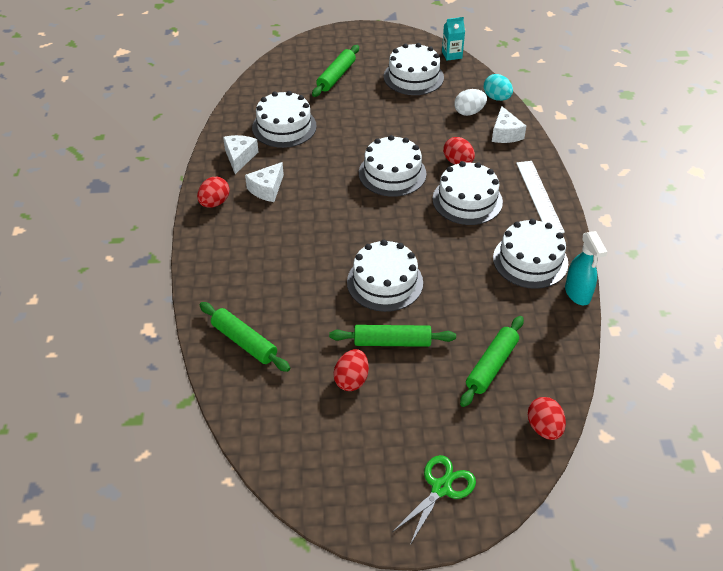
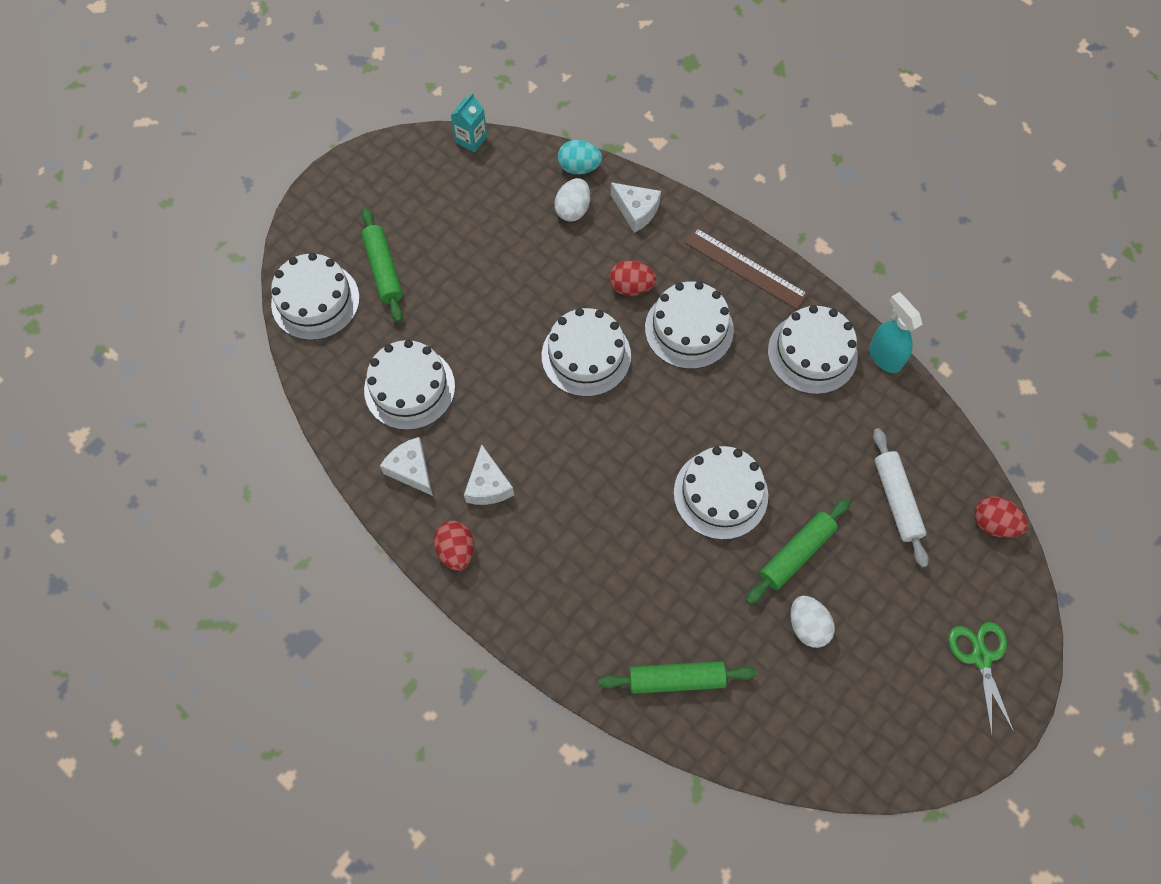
camera: 45 degrees left, 20 degrees up
red egg [333,349,369,391] -> white egg [791,596,835,648]
white cake [384,43,444,95] -> white cake moved to [271,253,360,340]
green rolling pin [460,316,524,407] -> white rolling pin [873,428,929,567]
white ruler [516,161,565,233] -> brown ruler [684,228,808,309]
turquoise spray bottle [565,231,607,305] -> turquoise spray bottle turned 150 degrees counterclockwise [869,292,922,373]

